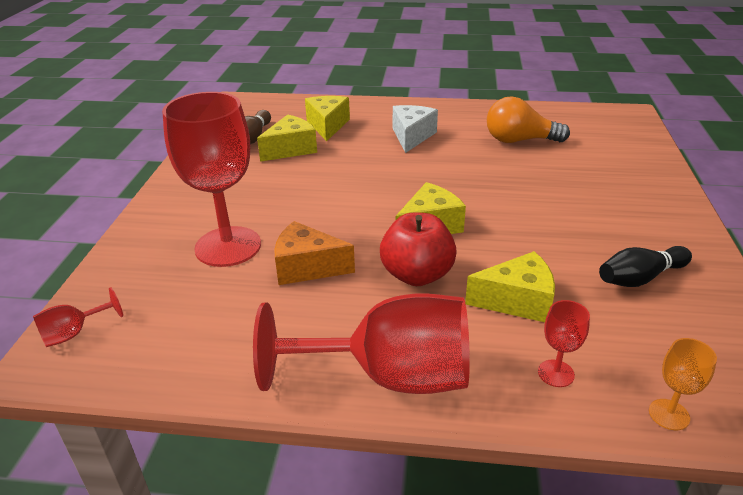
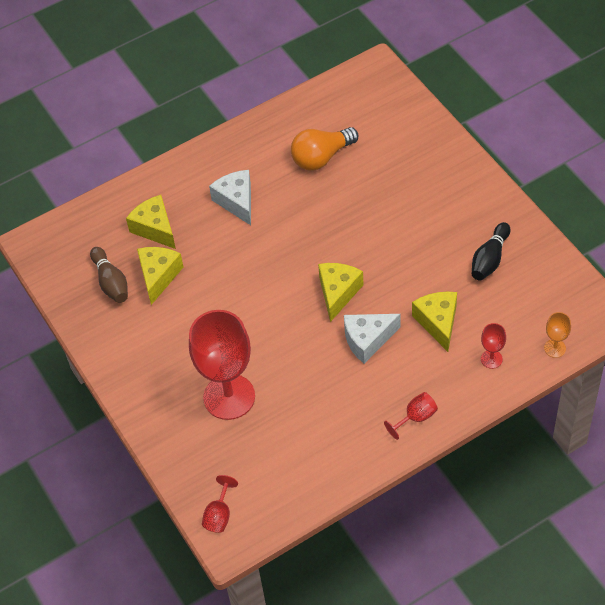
camera: 35 degrees left, 20 degrees up
red goblet [253,293,470,394] -> red goblet [384,392,438,440], size x0.42
orange cheese [274,221,355,285] -> none
red apple [380,213,457,286] -> white cheese [344,314,400,364]
yellow cheese [465,251,555,322] -> yellow cheese turned 60 degrees counterclockwise [412,292,457,352]

